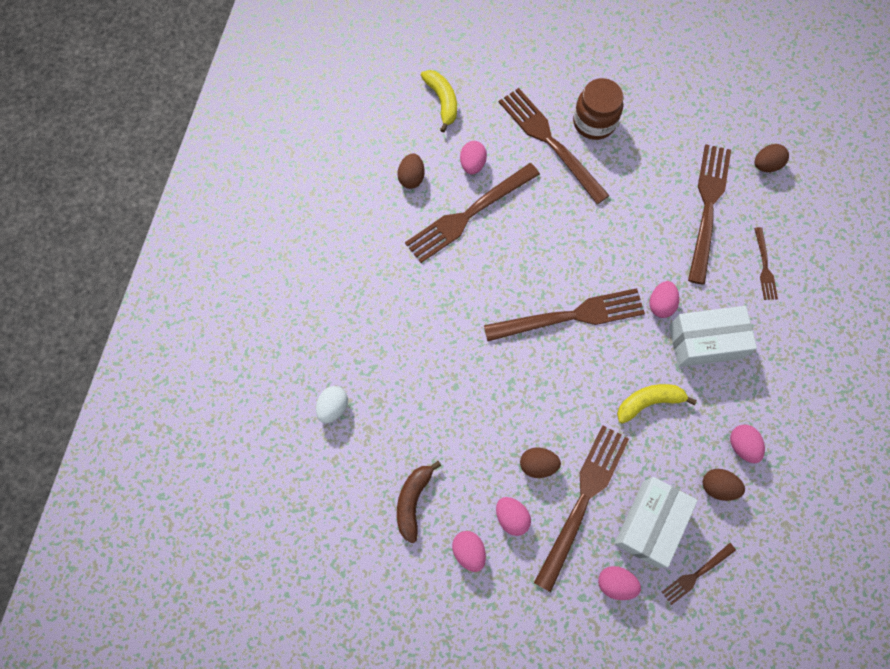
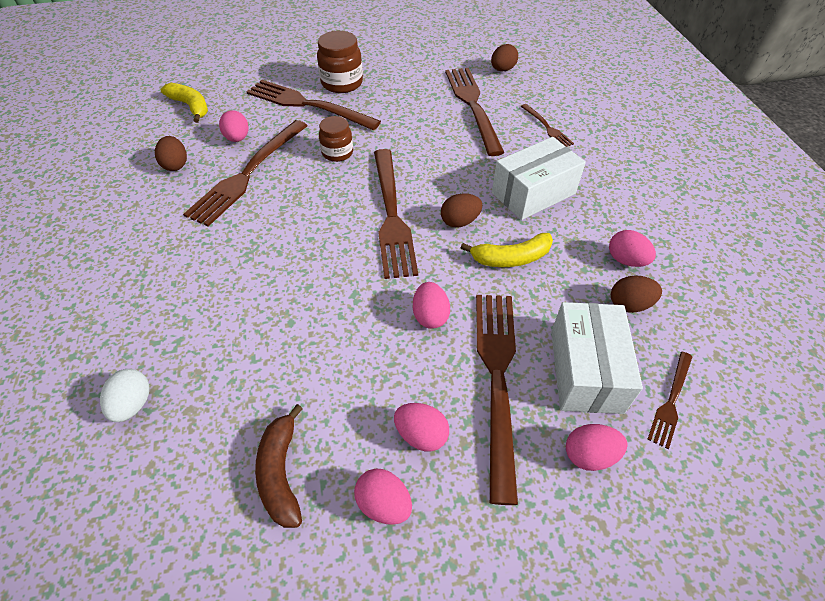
camera: 25 degrees left, 20 degrees down
brown fork [484,288,645,341] -> brown fork turned 120 degrees clockwise [374,149,418,279]
brown egg [520,448,561,478] -> brown egg moved to [441,194,482,228]
yellow banana [617,384,697,424] -> yellow banana turned 150 degrees counterclockwise [461,233,553,267]
pink egg [650,281,679,318] -> pink egg moved to [413,282,450,329]
none -> brown jar [319,116,353,162]

